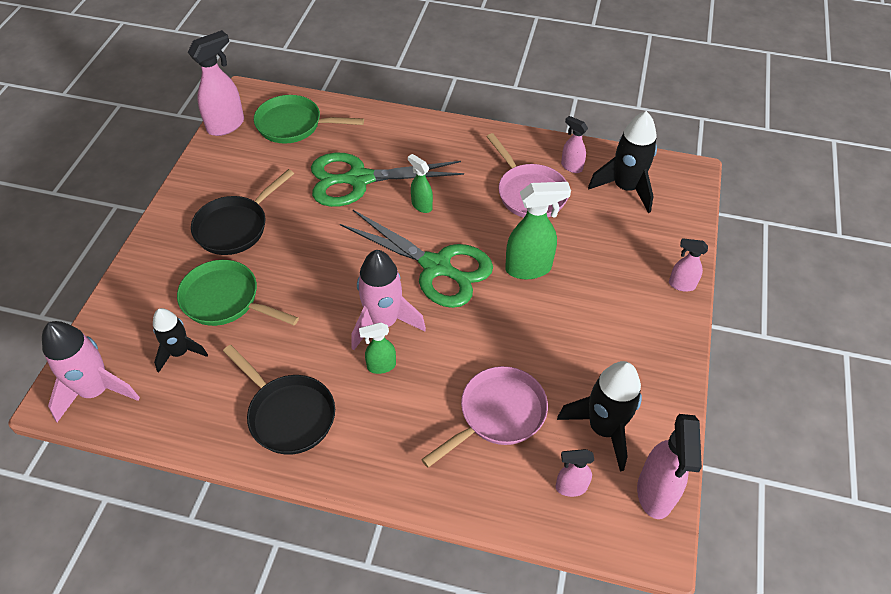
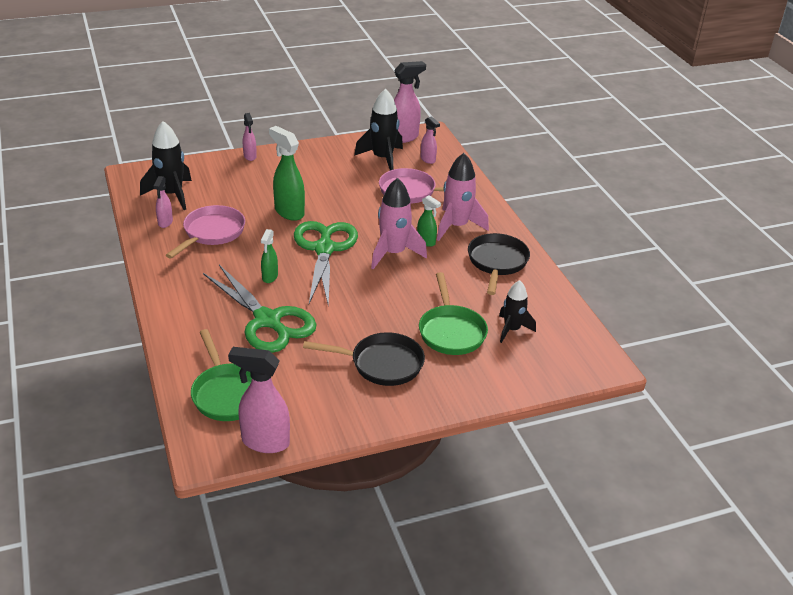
camera: 125 degrees left, 15 degrees down
pink rocket [42,321,140,422] -> pink rocket moved to [437,153,489,241]

